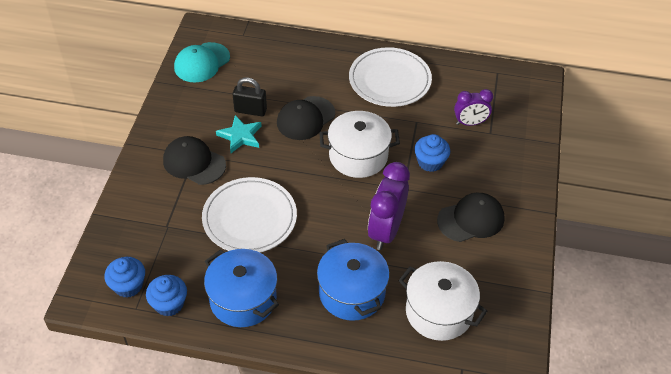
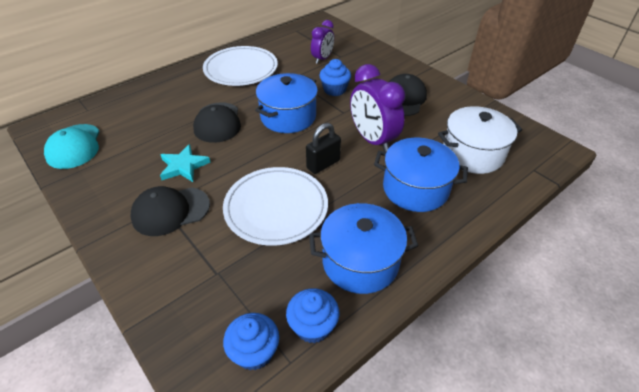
camera: 50 degrees left, 5 degrees down
black padlock [233,78,267,116] -> black padlock moved to [306,123,341,174]
white pot [320,111,400,178] -> blue pot [255,73,318,133]

